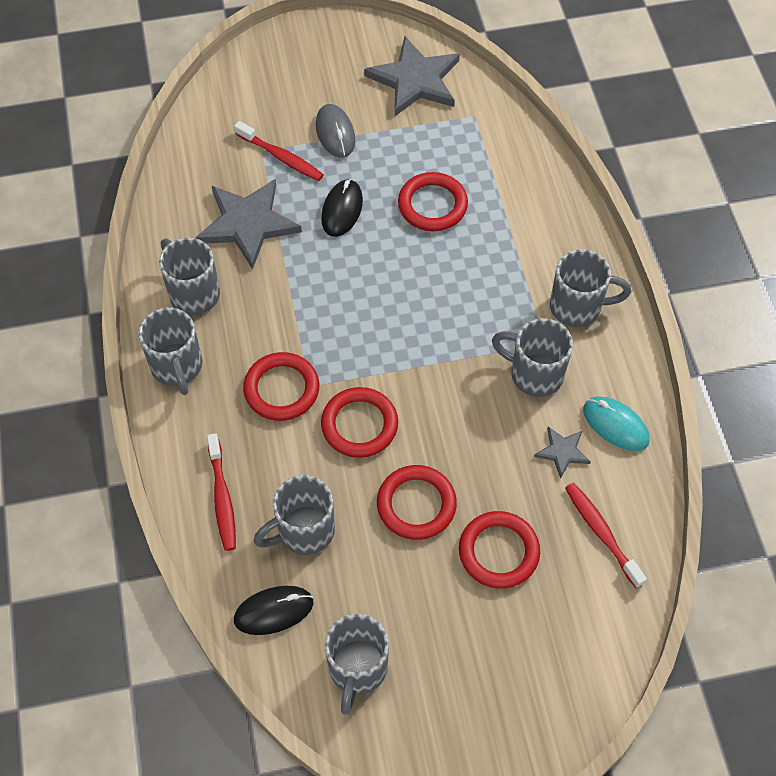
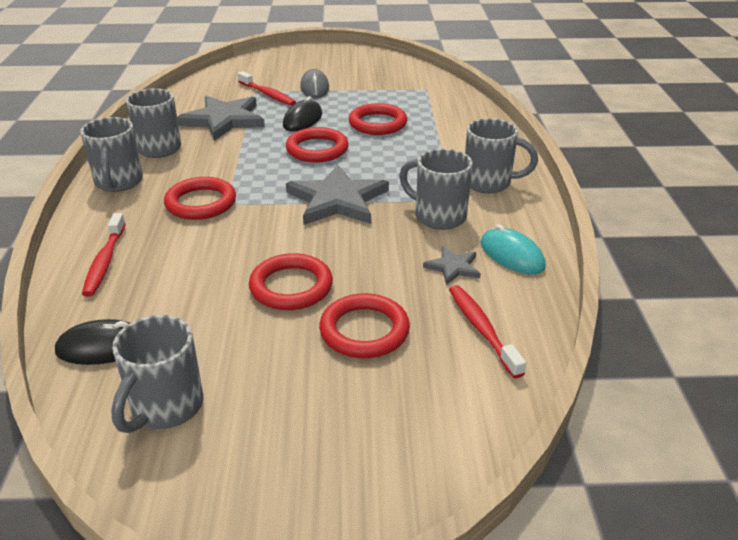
camera: 10 degrees right, 25 degrees down
grey mug [254,475,335,555] -> none
red ring [321,387,398,458] -> red ring moved to [286,127,349,162]
grey star [364,36,460,117] -> grey star moved to [286,164,389,225]

